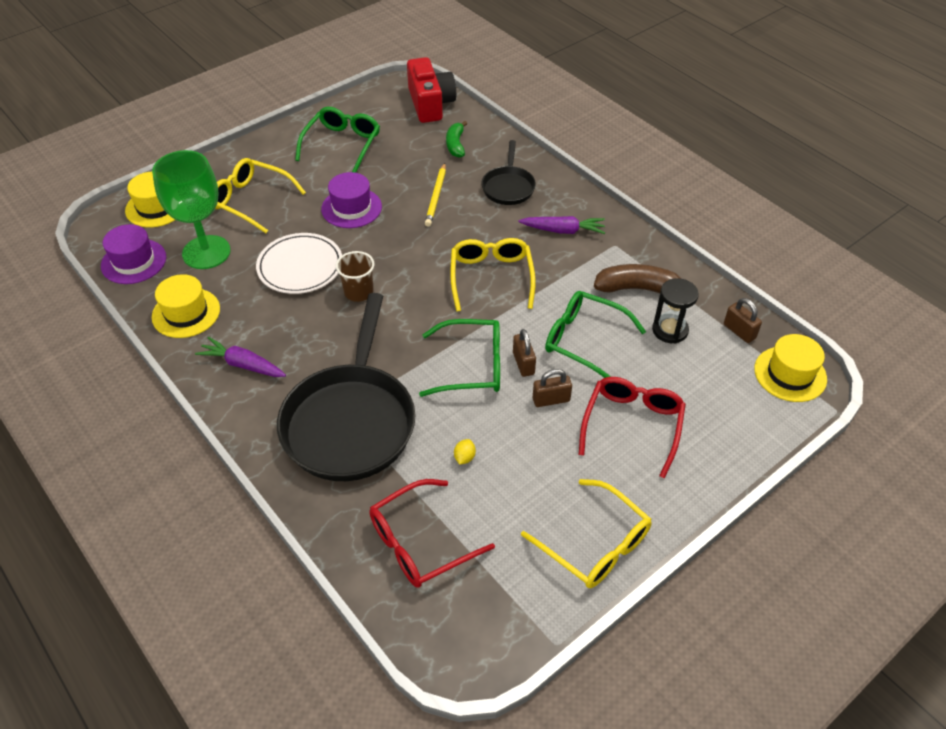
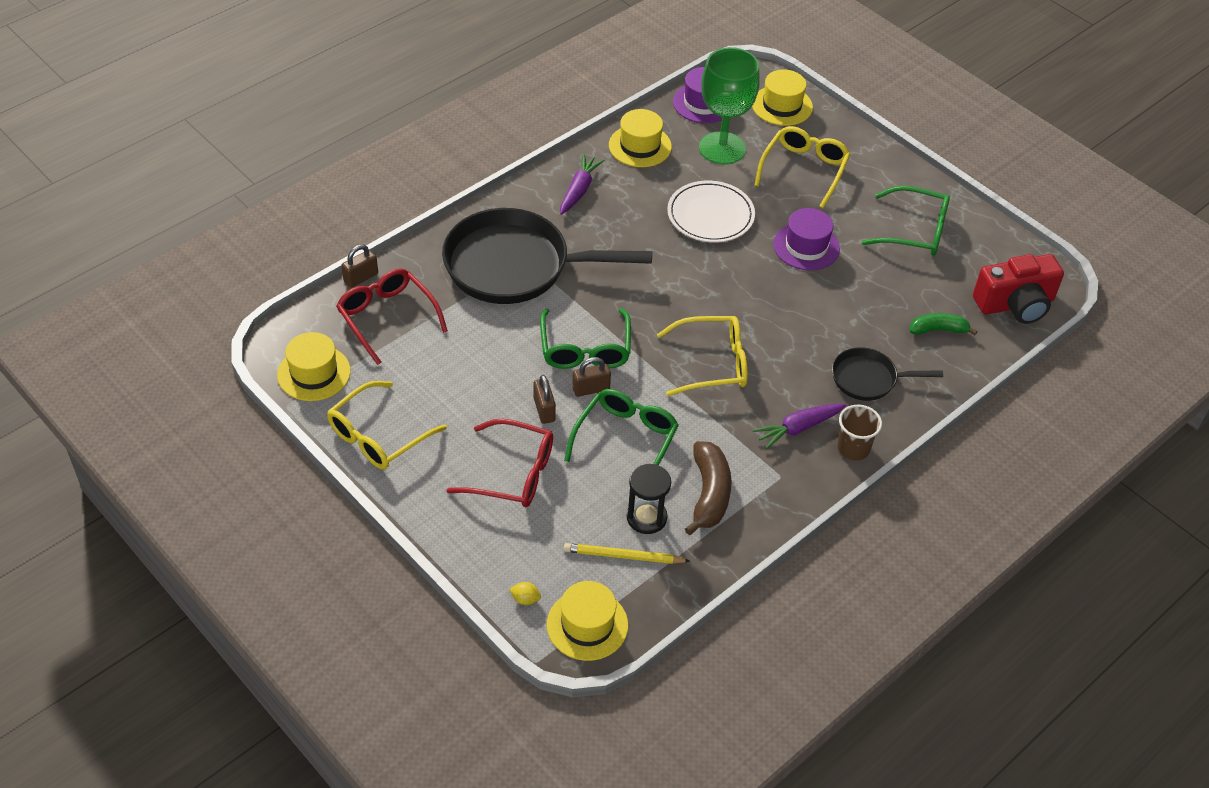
camera: 85 degrees right, 0 degrees up
brown cup [336,251,374,302] -> brown cup moved to [837,405,882,460]
yellow pencil [425,163,446,227] -> yellow pencil moved to [564,543,690,564]
yellow lemon [454,439,476,465] -> yellow lemon moved to [509,582,541,605]
purple carrot [519,216,605,234] -> purple carrot turned 60 degrees clockwise [753,404,847,449]
brown padlock [724,298,762,343] -> brown padlock moved to [341,244,378,288]
none -> yellow hat [277,332,351,401]

